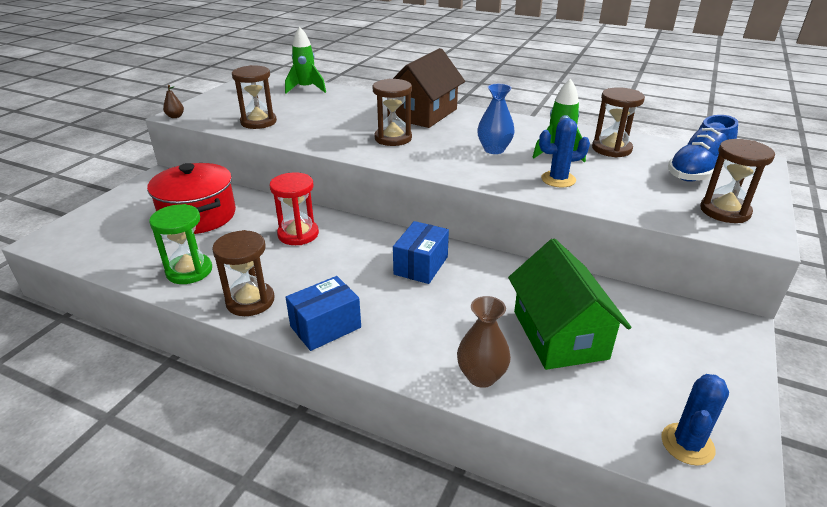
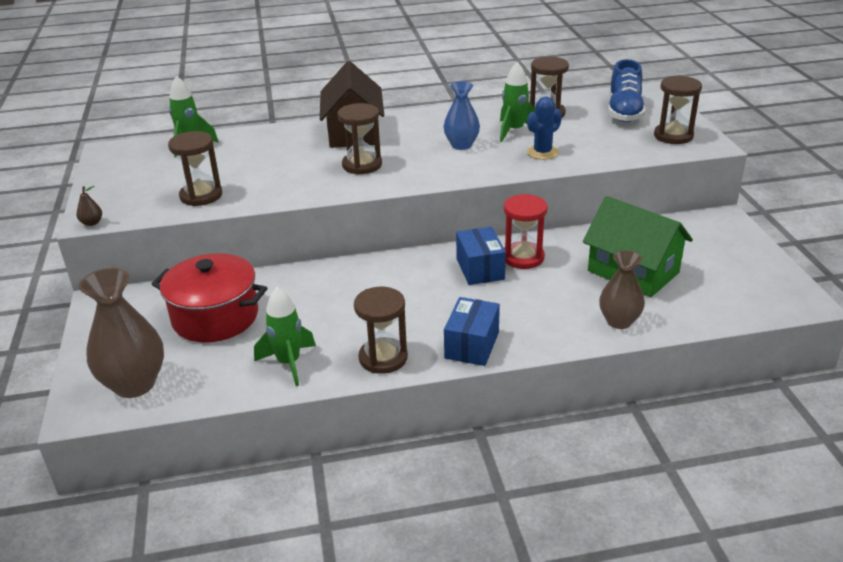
camera: 35 degrees left, 0 degrees up
green hourglass [149,204,212,284] -> green rocket [254,287,316,386]
red hourglass [270,172,319,245] -> red hourglass moved to [504,194,548,269]
blue cactus [661,374,729,466] -> none
none -> brown vase [79,268,164,398]

